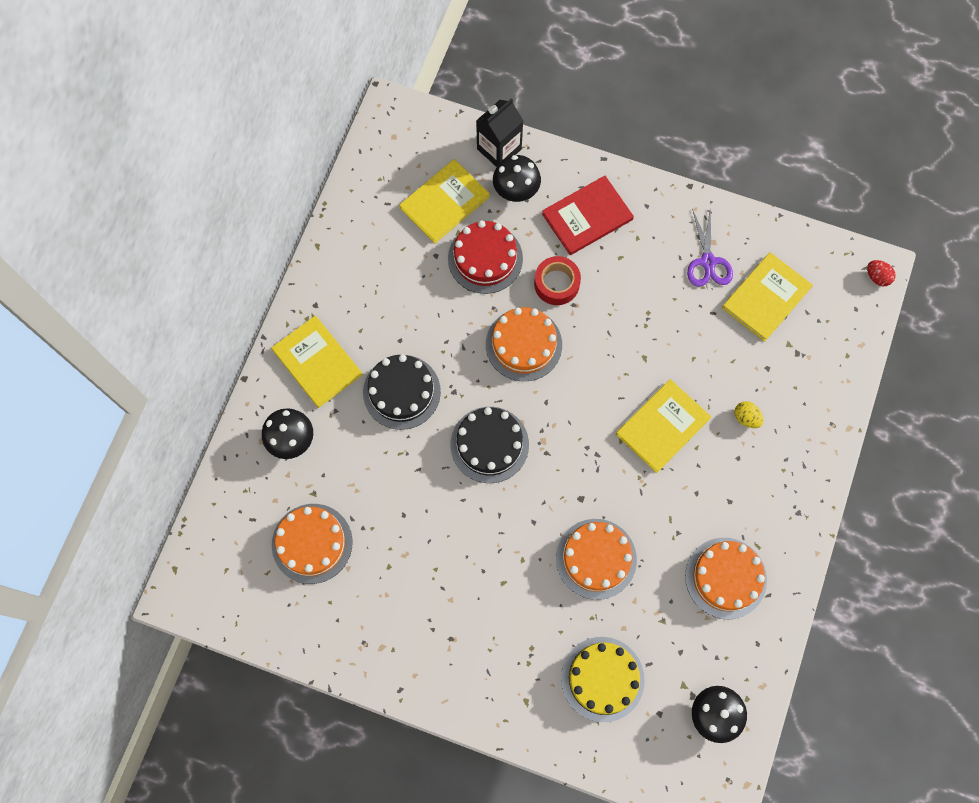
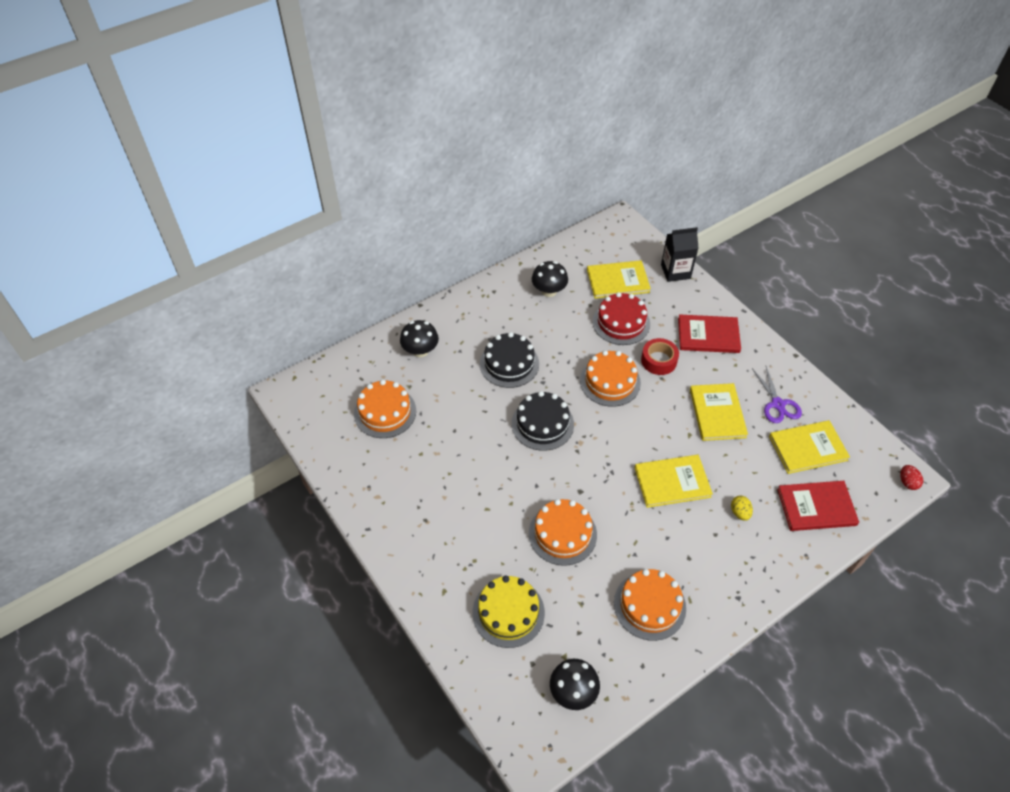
camera: 35 degrees right, 20 degrees down
yellow book [271,315,363,408] -> yellow book moved to [690,383,748,441]
black mushroom [493,155,541,202] -> black mushroom moved to [532,261,568,297]
purple scissors [687,207,733,287] -> purple scissors turned 45 degrees counterclockwise [752,366,802,423]
none -> red book [777,481,859,531]

